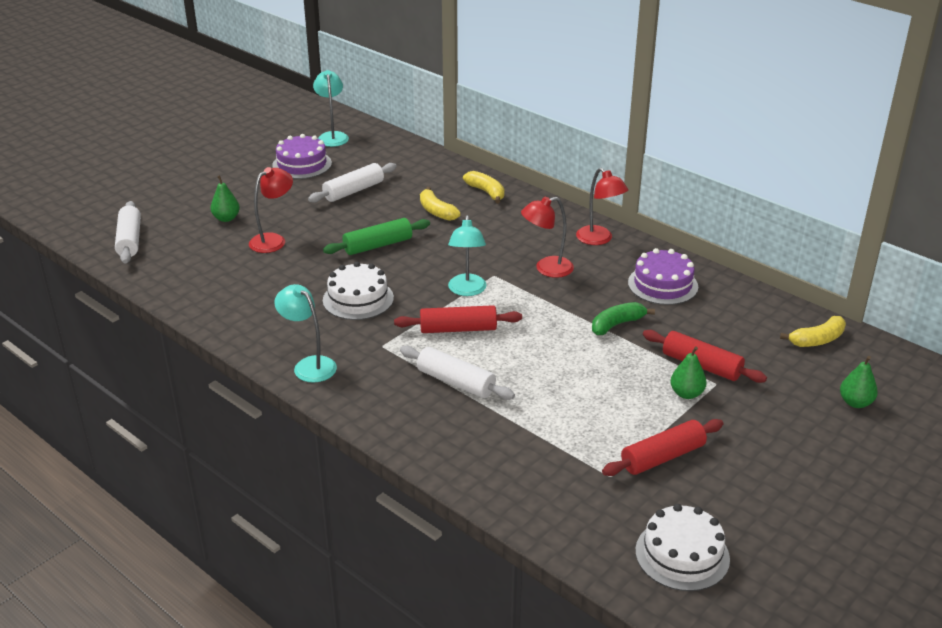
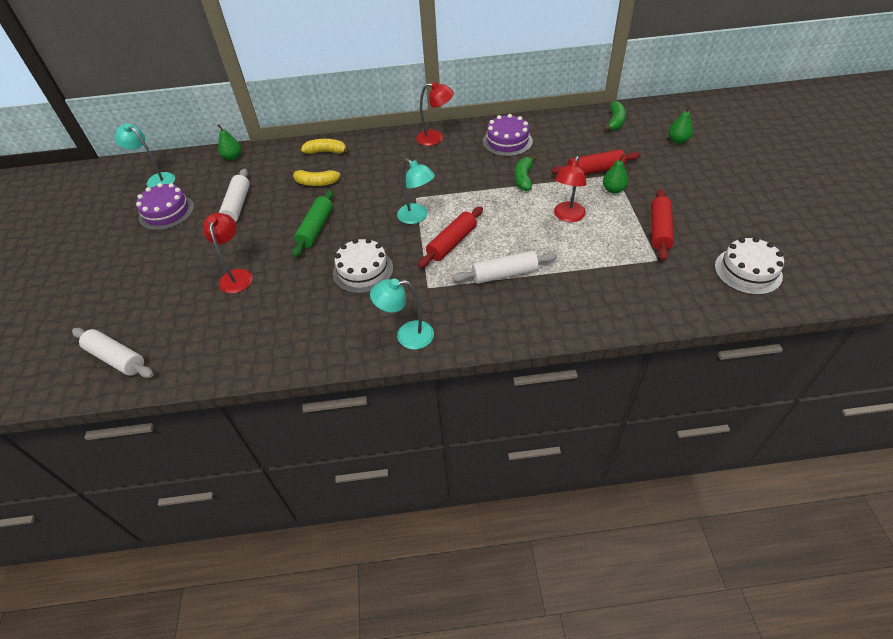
camera: 45 degrees left, 15 degrees up
green pear [211,175,240,222] -> green pear moved to [217,124,241,160]
red lamp [521,197,574,278] -> red lamp moved to [554,156,587,222]
yellow banana [780,316,846,347] -> green banana [604,101,626,131]

